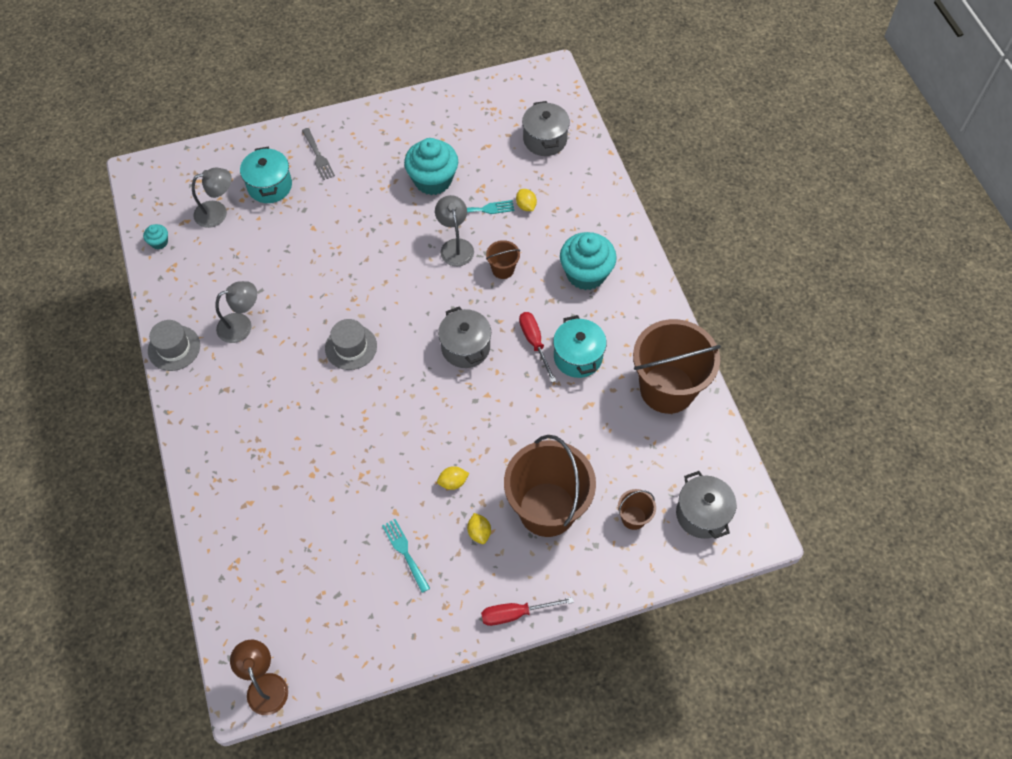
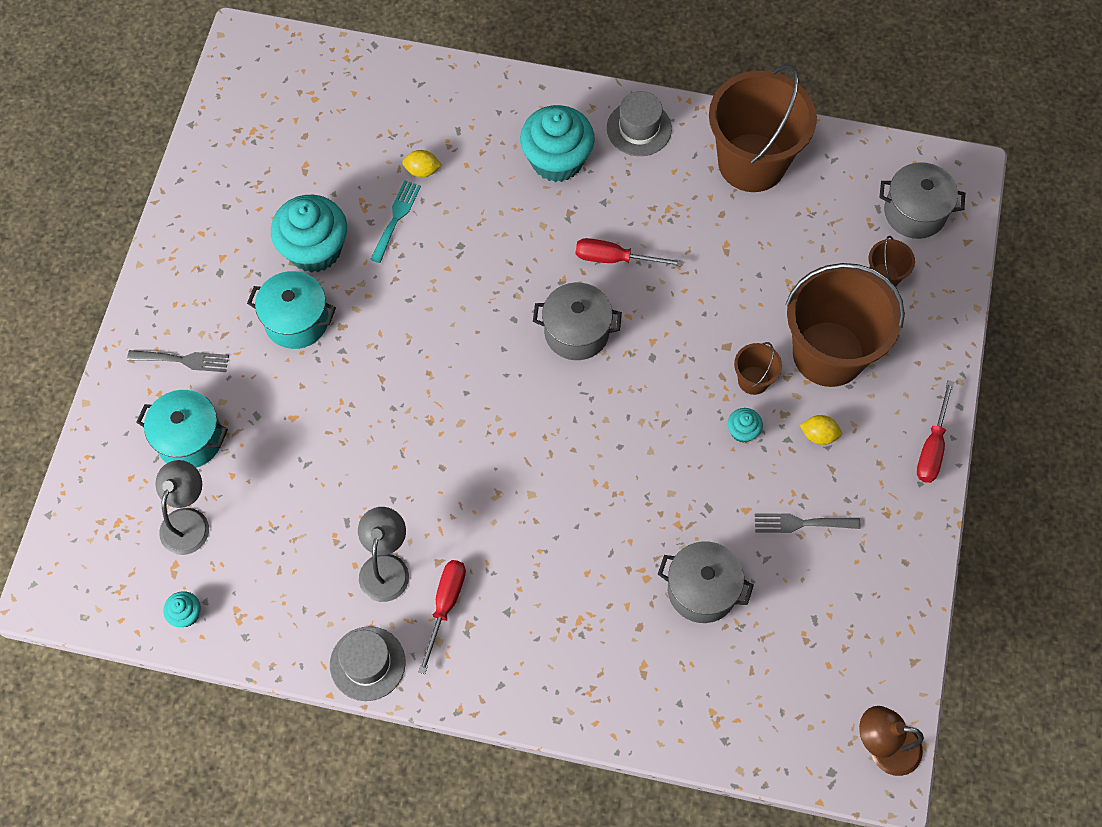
camera: 60 degrees left, 5 degrees up
grey hat [325,319,377,370] -> grey hat moved to [607,91,672,156]
turquoise fork [382,519,430,593] -> grey fork [755,513,860,533]
grey lamp [435,195,474,266] -> none
yellow lemon [437,466,469,490] -> turquoise cupcake [728,408,763,443]
brown bucket [486,240,520,279] -> brown bucket moved to [734,342,782,395]
grey pot [522,101,570,156] -> grey pot moved to [658,541,754,623]
turquoise pot [553,315,607,378] -> turquoise pot moved to [247,271,336,349]
none -> red screwdriver [418,560,466,674]

